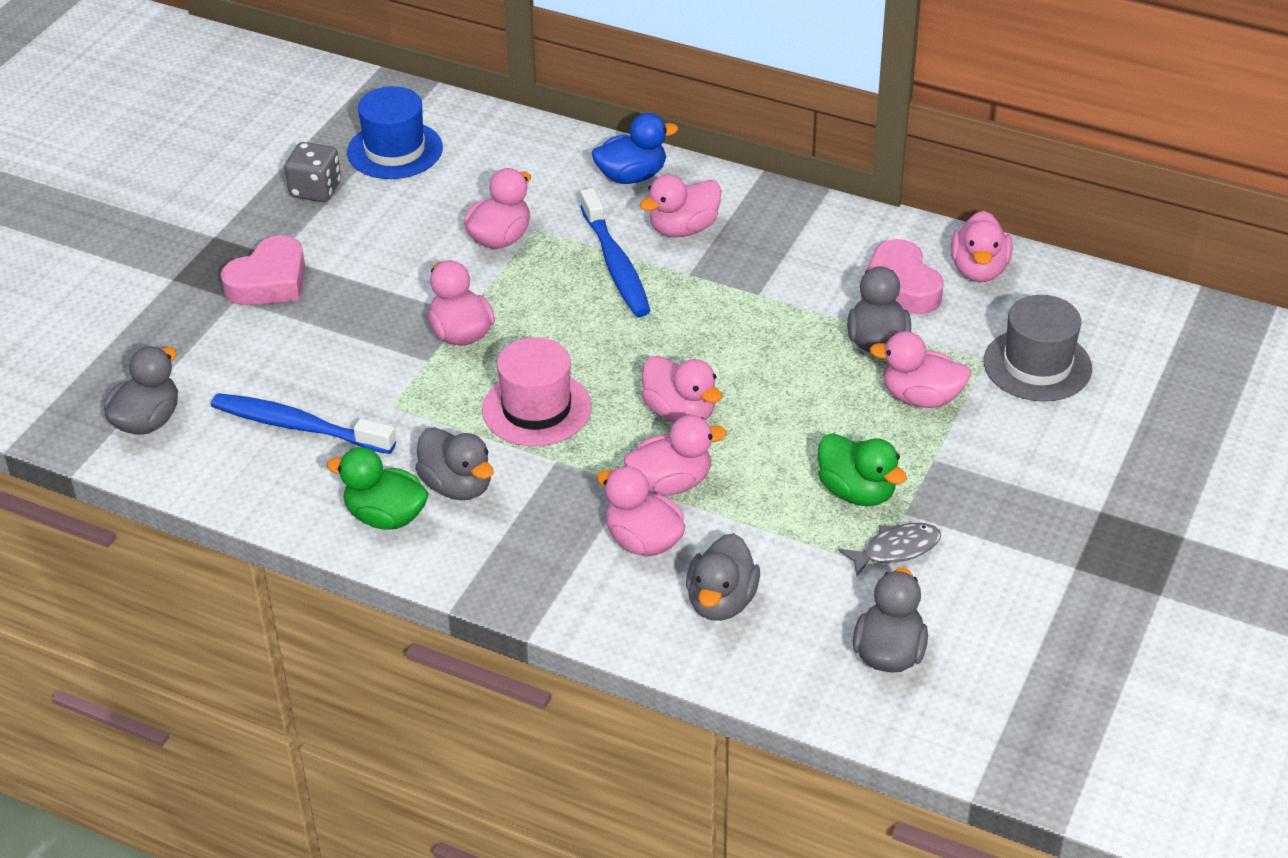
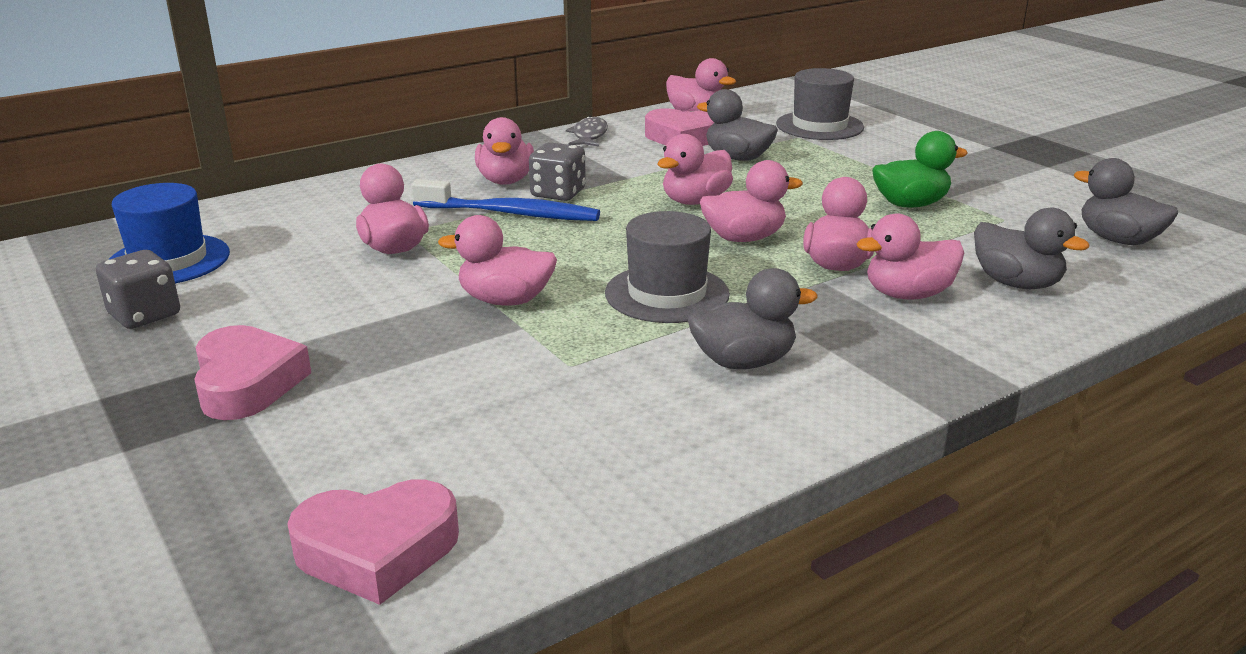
camera: 60 degrees left, 15 degrees down
grey duck [104,346,178,435] -> pink heart [287,480,459,605]
blue toothbrush [211,393,396,454] -> none
green duck [327,447,429,530] -> none
pink hat [482,337,591,446] -> grey hat [605,211,730,323]
blue duck [592,113,678,184] -> none
grey fish [838,523,941,576] -> grey fish moved to [566,116,608,147]
pink duck [870,331,971,408] -> pink duck moved to [658,134,733,205]
none -> grey dice [529,142,586,201]

